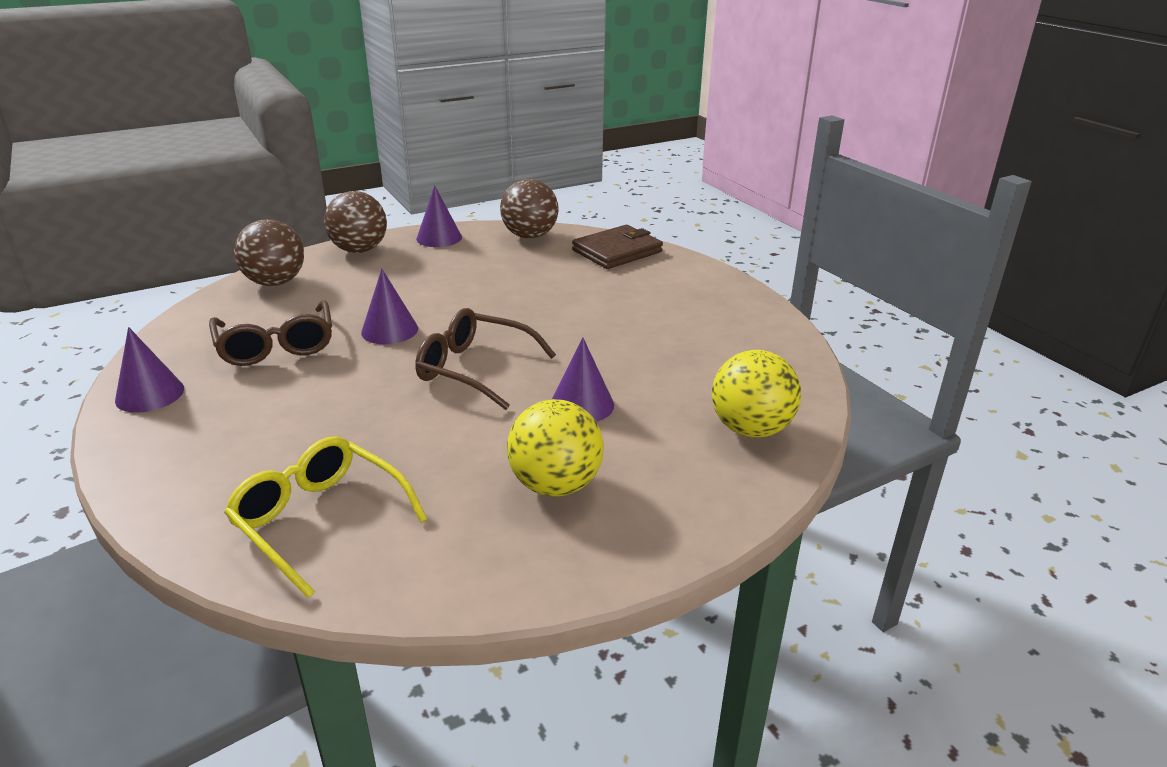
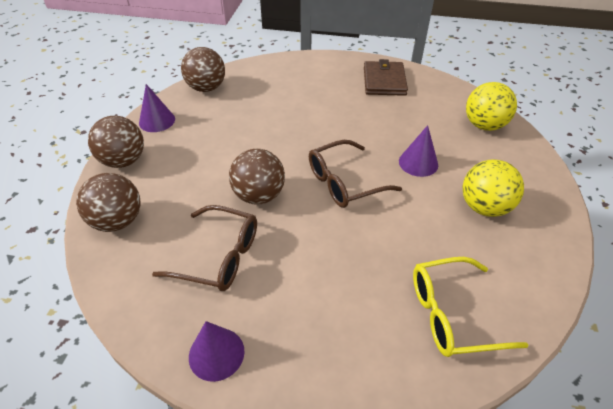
camera: 50 degrees left, 15 degrees up
purple cone [361,269,418,344] -> brown ball [229,149,285,205]
brown wallet [572,225,663,269] -> brown wallet moved to [364,59,408,96]

